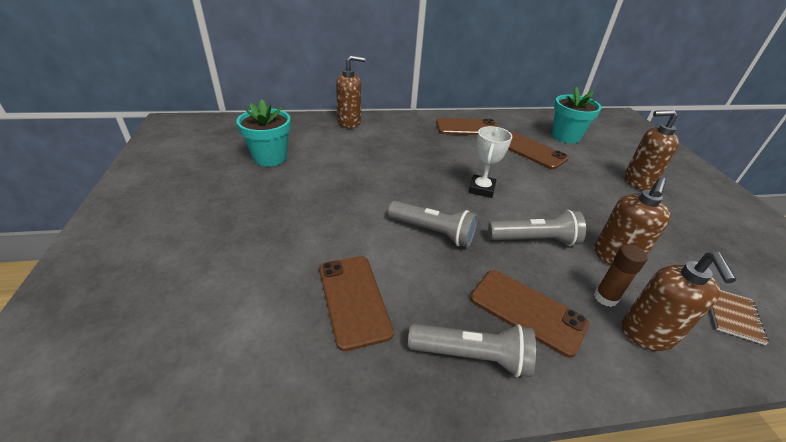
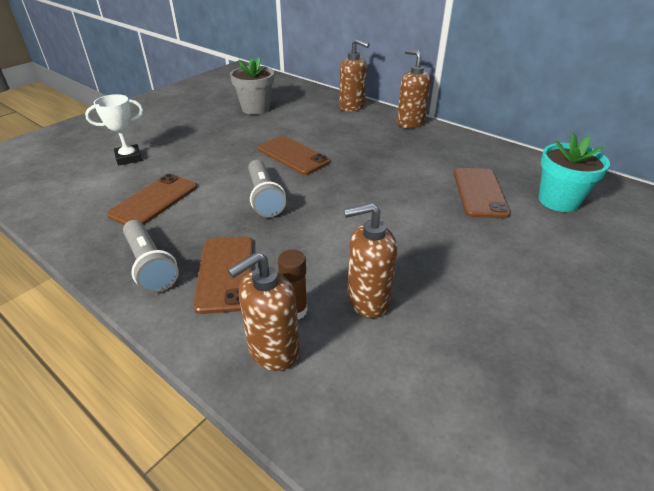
camera: 50 degrees right, 0 degrees up
turquoise flower pot [236,99,291,166] -> grey flower pot [230,57,274,115]
brown phone [436,118,498,135] -> brown phone moved to [258,136,330,175]
white trophy [469,126,512,198] -> white trophy moved to [85,94,143,166]
grey flashlight [488,210,586,246] -> none
brown soap dispenser [624,110,679,190] -> brown soap dispenser moved to [397,49,431,128]
brown notebook [711,290,769,345] -> none

